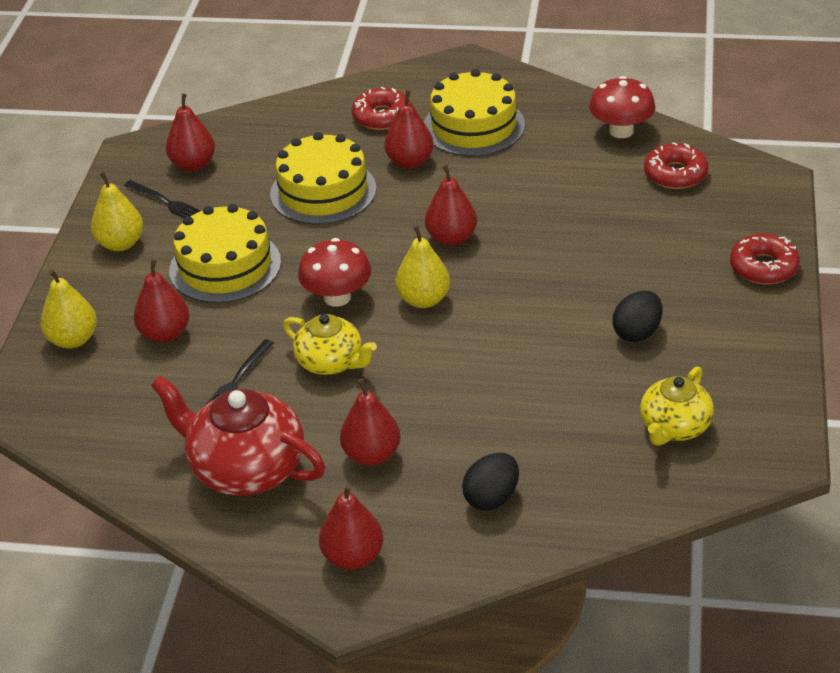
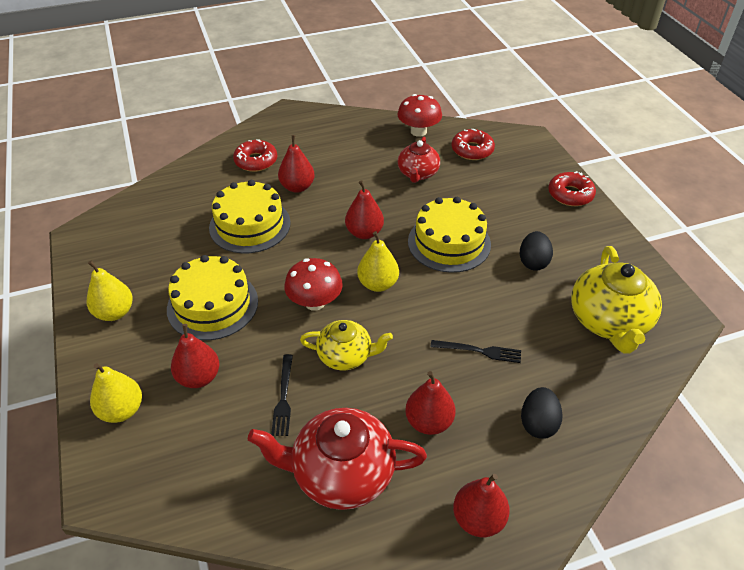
camera: 30 degrees left, 5 degrees up
black fork [124,180,201,218] -> black fork moved to [430,340,521,363]
red pear [166,94,215,171] -> none
yellow cake [424,69,525,156] -> yellow cake moved to [408,197,491,273]
yellow teapot [640,367,714,446] -> yellow teapot [571,246,662,354], size x1.62
none -> red teapot [398,137,440,183]

